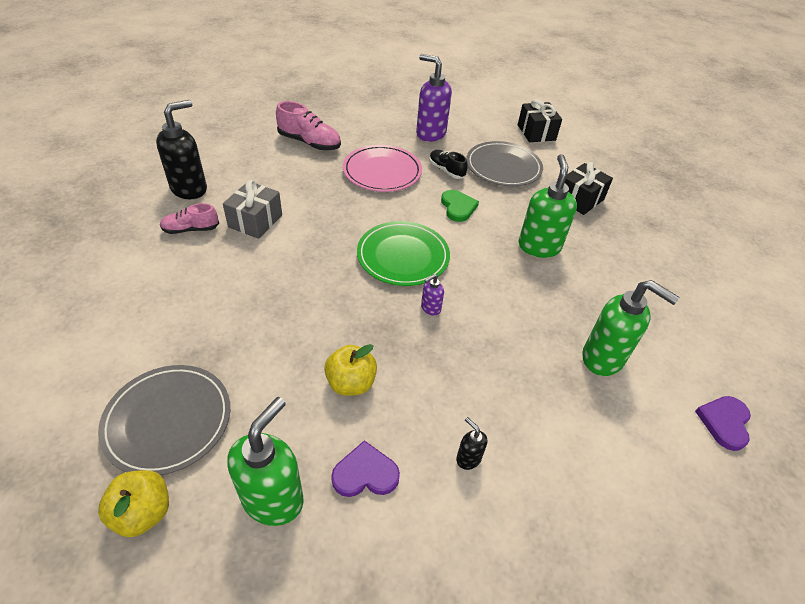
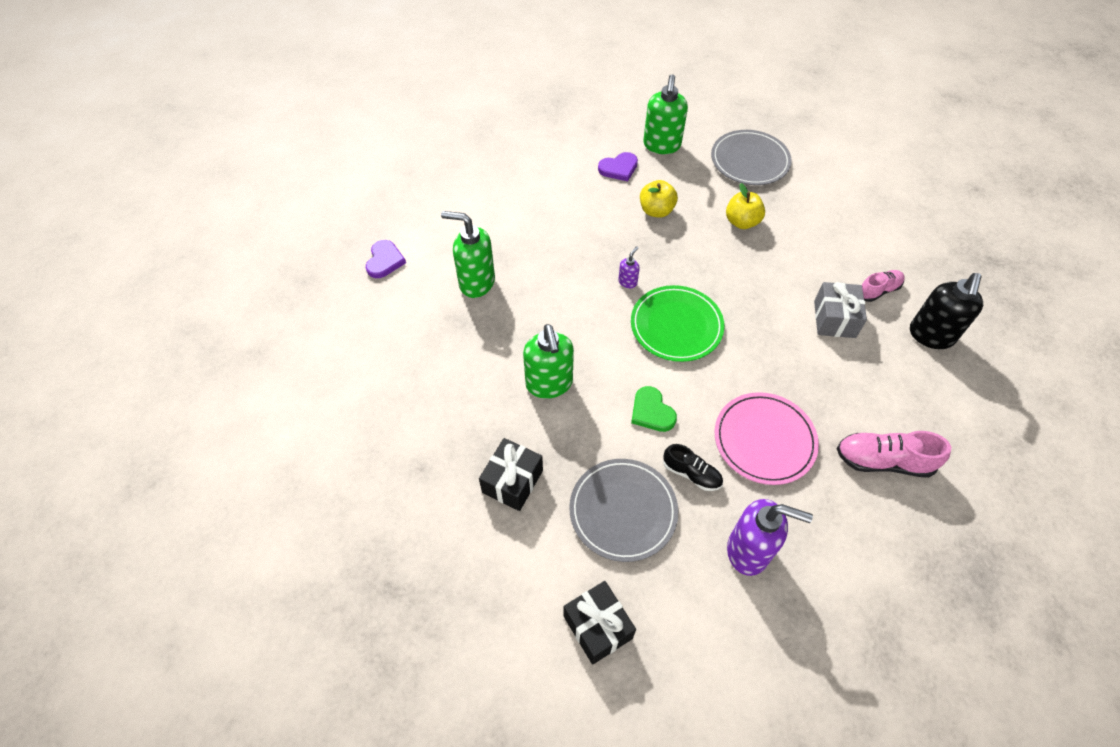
camera: 165 degrees right, 10 degrees up
yellow apple [98,470,169,537] -> yellow apple moved to [726,183,765,229]
black soap dispenser [456,417,487,470] -> none

